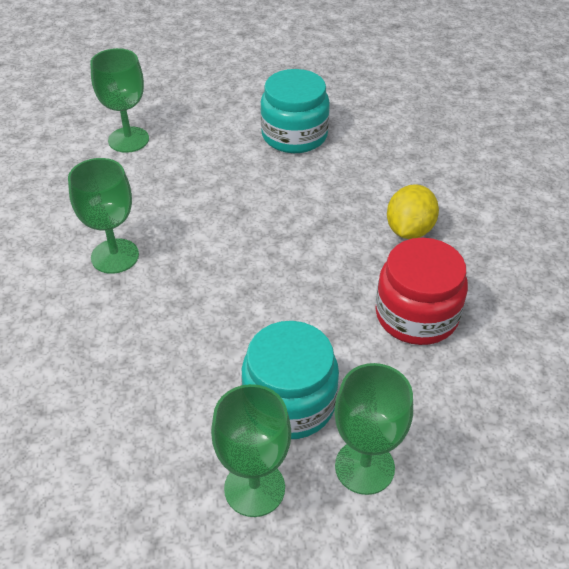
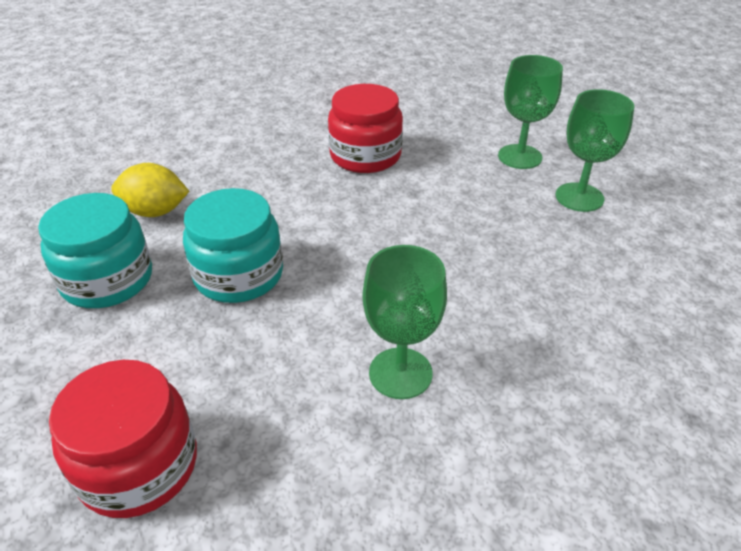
camera: 110 degrees left, 5 degrees down
green goblet [90,48,149,153] -> red jar [49,360,197,518]
turquoise jar [242,321,339,439] -> turquoise jar moved to [183,188,283,303]
yellow lemon [387,184,439,239] -> yellow lemon moved to [111,163,189,217]

